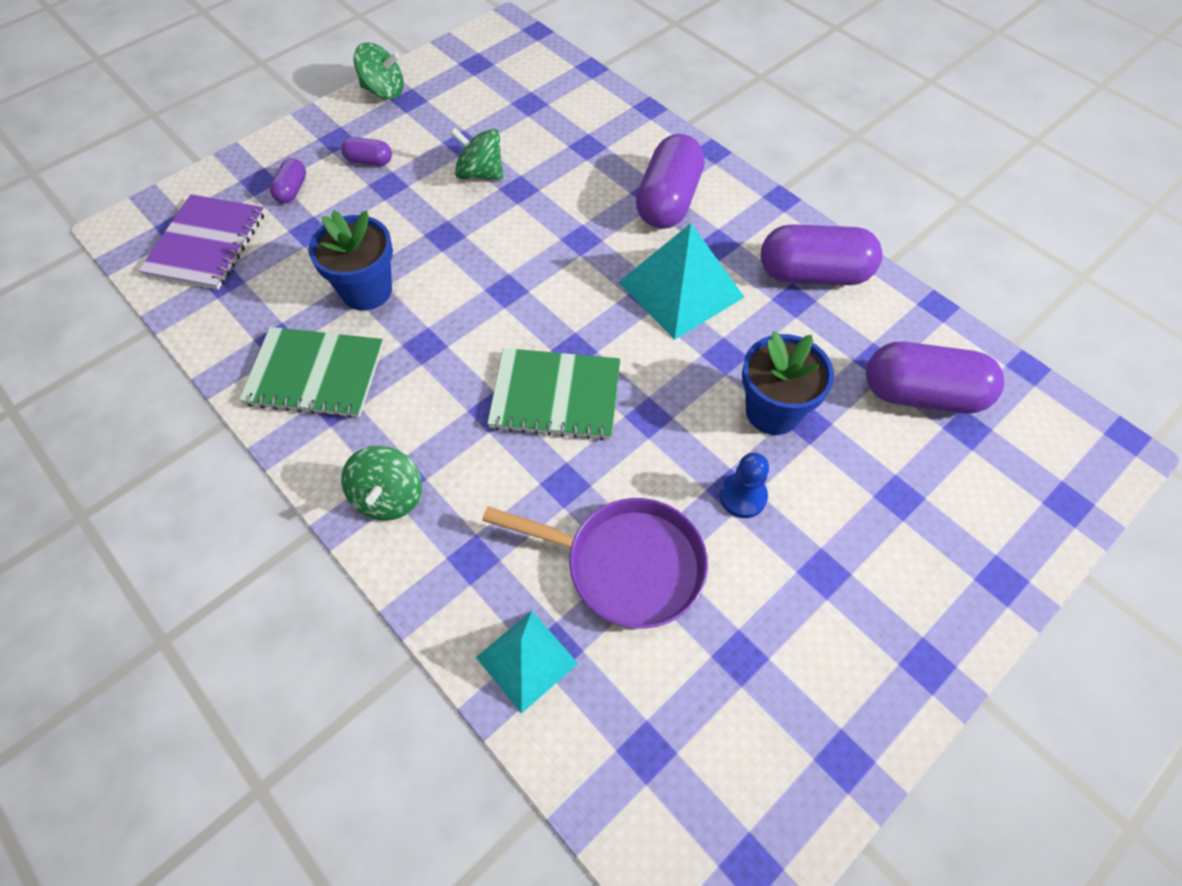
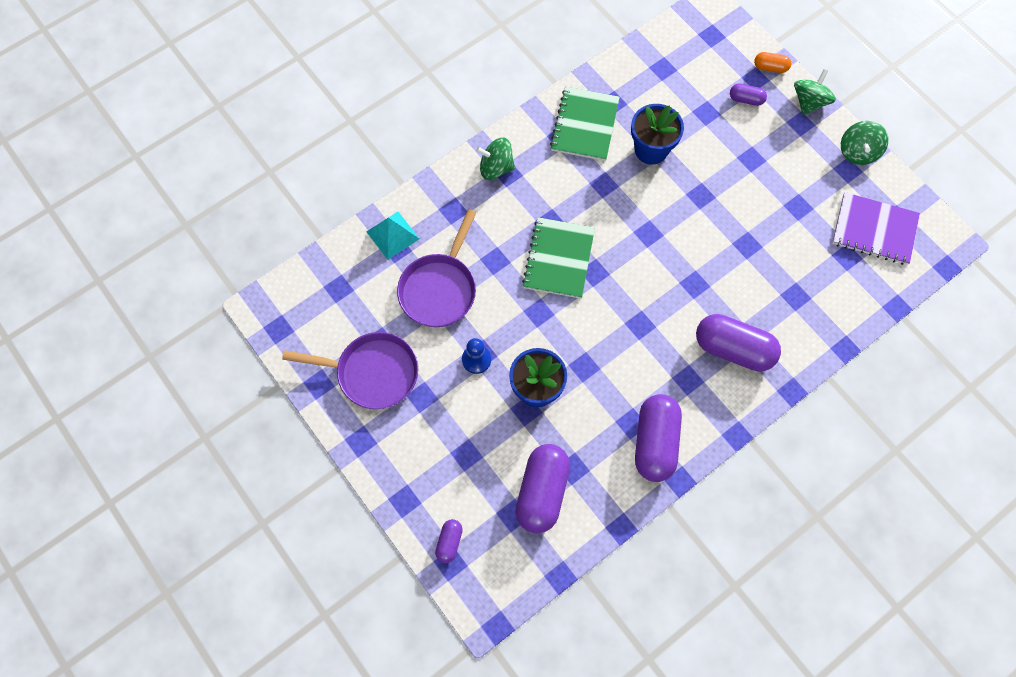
camera: 95 degrees right, 10 degrees up
purple notebook [139,194,265,290] -> purple notebook moved to [832,192,920,265]
purple capsule [341,137,392,166] -> purple capsule moved to [435,519,463,563]
green spinning top [450,127,503,180] -> green spinning top moved to [794,69,836,115]
turquoise pyramid [618,223,744,340] -> none
none -> purple pan [282,332,418,409]
none -> orange capsule [754,52,791,73]

